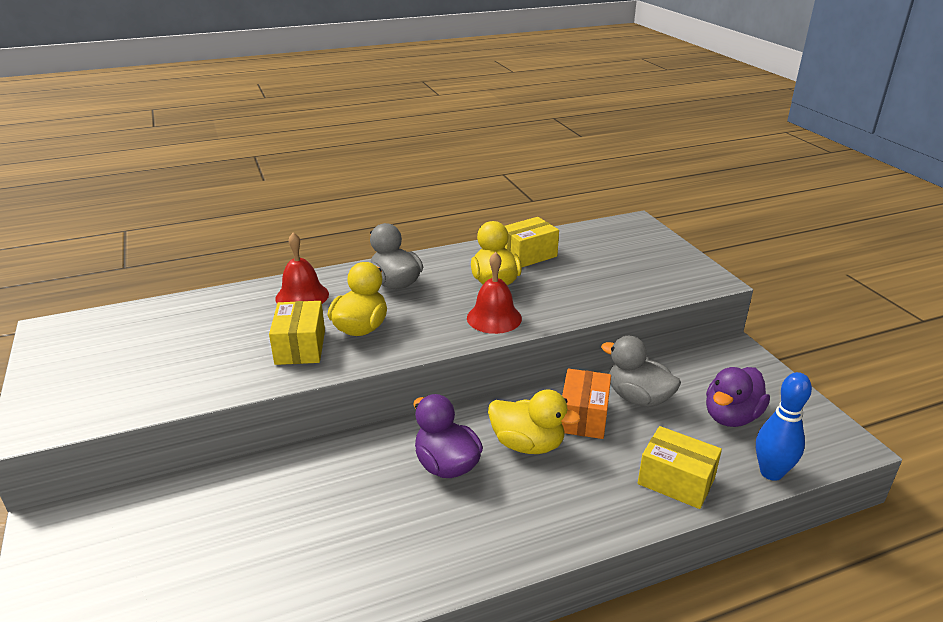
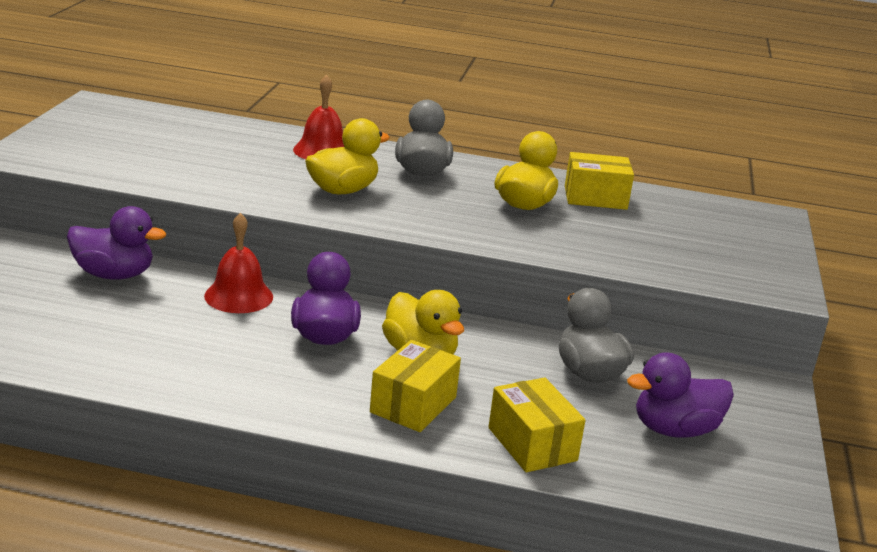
camera: 30 degrees right, 5 degrees down
yellow box [269,301,325,365] -> yellow box moved to [370,340,461,432]
red bell [467,252,522,334] -> red bell moved to [204,213,273,313]
orange box [562,369,611,439] -> none
blue bowling pin [756,372,812,481] -> none
none -> purple duck [67,206,166,280]

